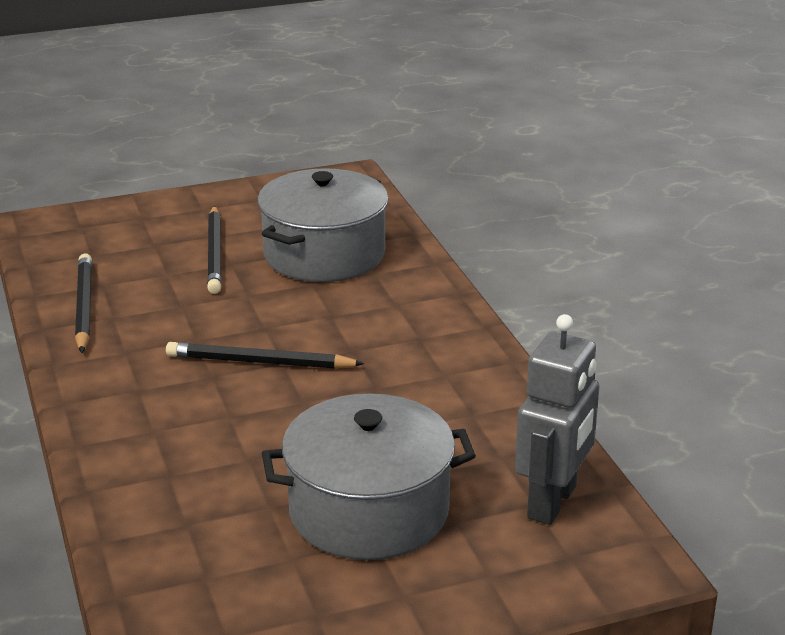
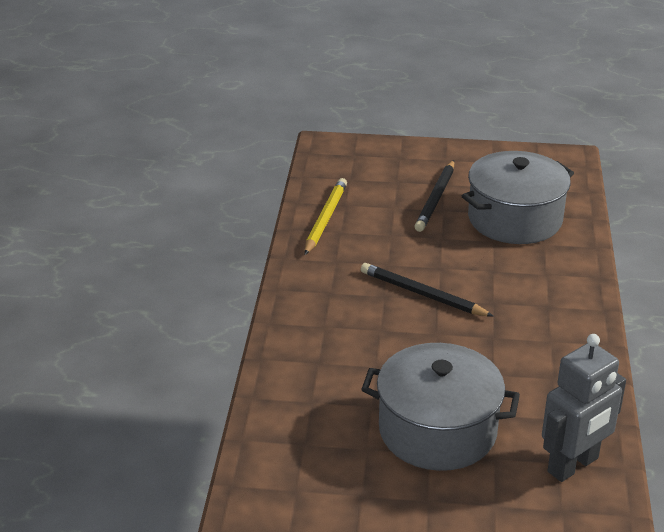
camera: 25 degrees right, 5 degrees up
black pencil [75,253,92,353] -> yellow pencil [304,178,347,255]

